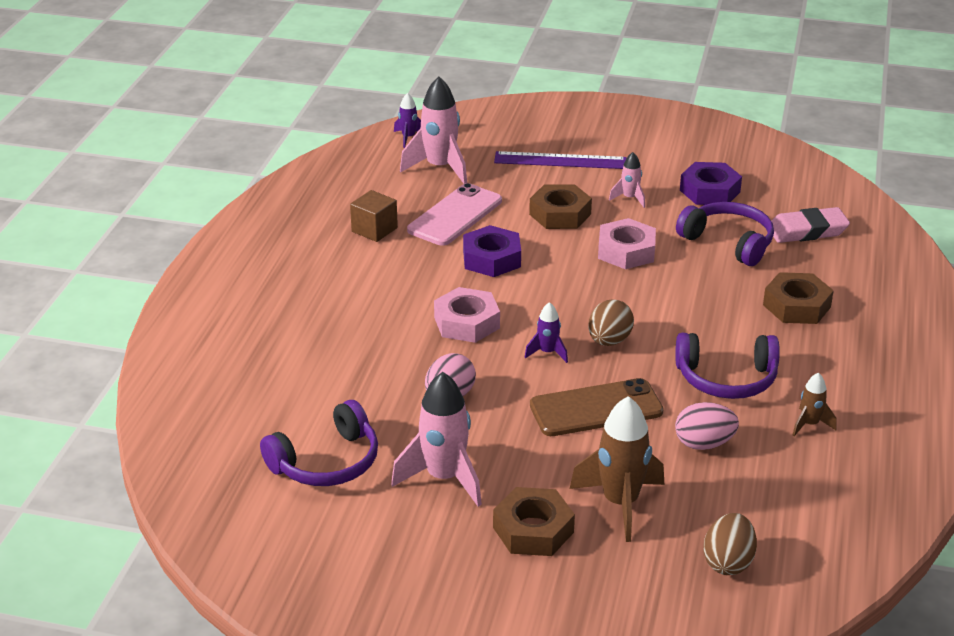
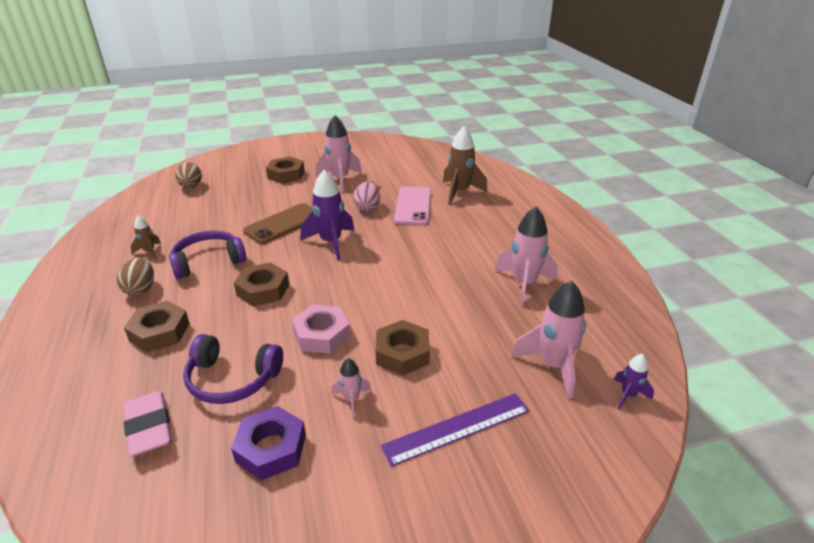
camera: 150 degrees right, 0 degrees up
purple headphones [260,400,378,486] -> none
brown cube [350,190,398,242] -> pink rocket [495,206,558,307]
pink phone [407,183,502,246] -> pink phone moved to [394,186,431,225]
pink nut [434,287,500,343] -> none
purple nut [463,225,521,277] -> none
purple rocket [524,302,568,363] -> purple rocket [300,169,355,260], size x1.96
brown rocket [570,396,664,542] -> brown rocket moved to [443,126,487,205]
brown egg [588,299,634,346] -> brown egg moved to [117,258,154,296]
pink egg [675,402,739,450] -> none
pink eraser [771,207,850,243] -> pink eraser turned 75 degrees counterclockwise [123,391,172,457]
none -> brown nut [234,262,289,306]

